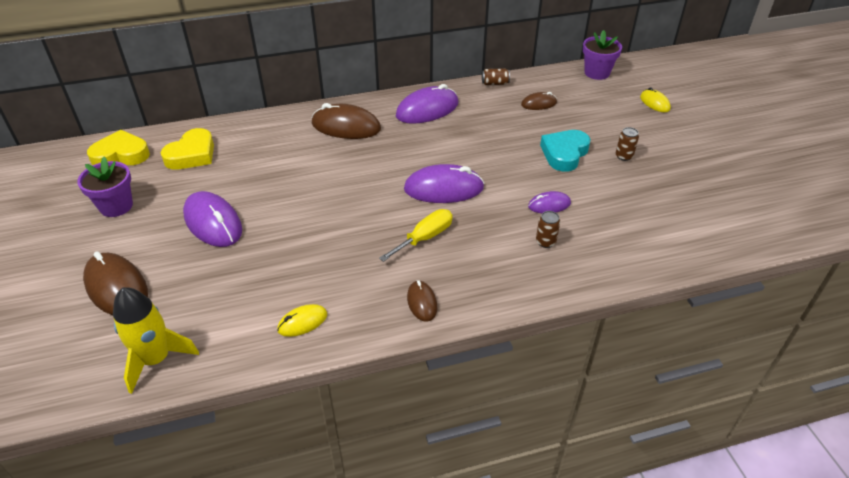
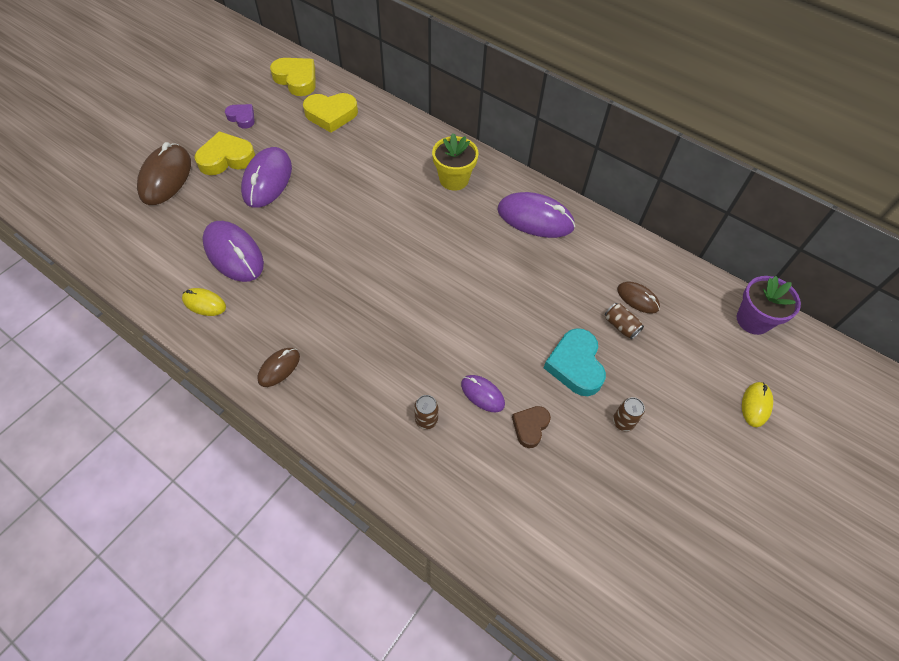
camera: 50 degrees right, 15 degrees up
purple flower pot [77,157,133,217] -> purple heart [225,104,255,129]
yellow rocket [113,287,199,394] -> none
brown mouse [312,103,381,139] -> yellow flower pot [432,133,478,191]
yellow screwdriver [379,209,453,262] -> none
purple mouse [404,164,484,203] -> purple mouse moved to [202,221,264,282]
brown can [482,68,510,85] -> brown can moved to [605,303,644,339]
turquoise heart [540,130,590,172] -> turquoise heart turned 90 degrees counterclockwise [544,328,606,396]
none -> yellow heart [194,131,255,175]
none -> brown heart [512,406,551,448]

